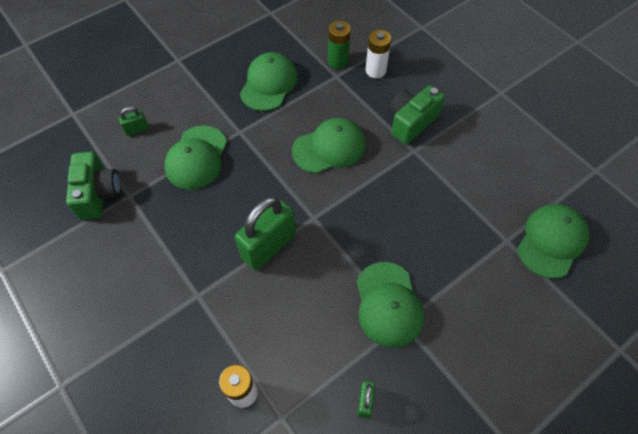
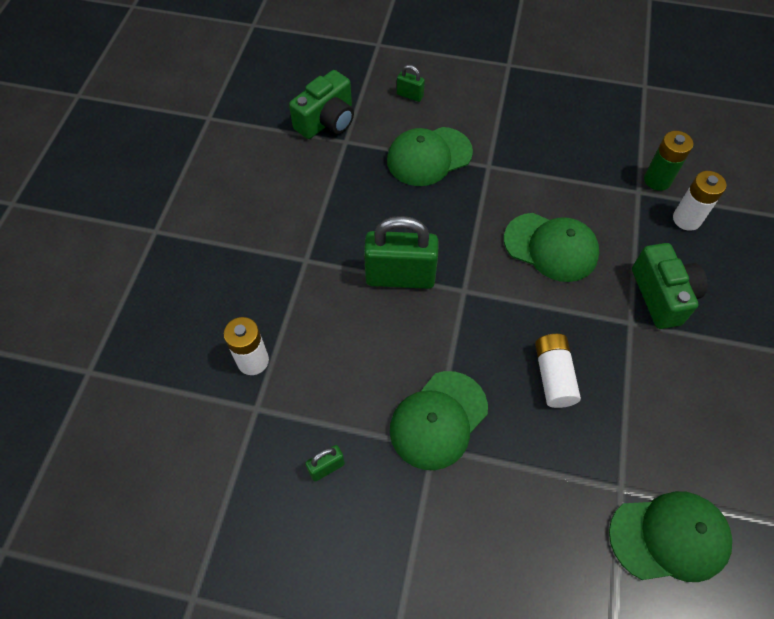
camera: 50 degrees right, 0 degrees up
green cap [240,52,298,111] -> none
green camera [389,85,445,144] -> green camera turned 75 degrees clockwise [632,243,708,329]
none -> white battery [535,334,581,408]

